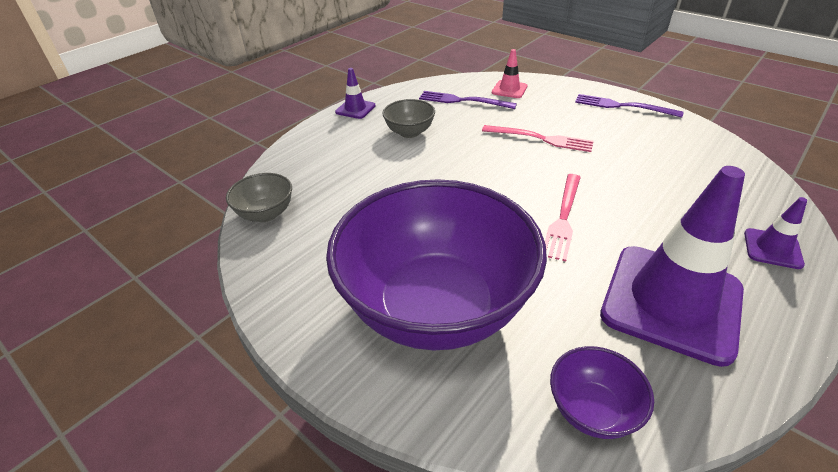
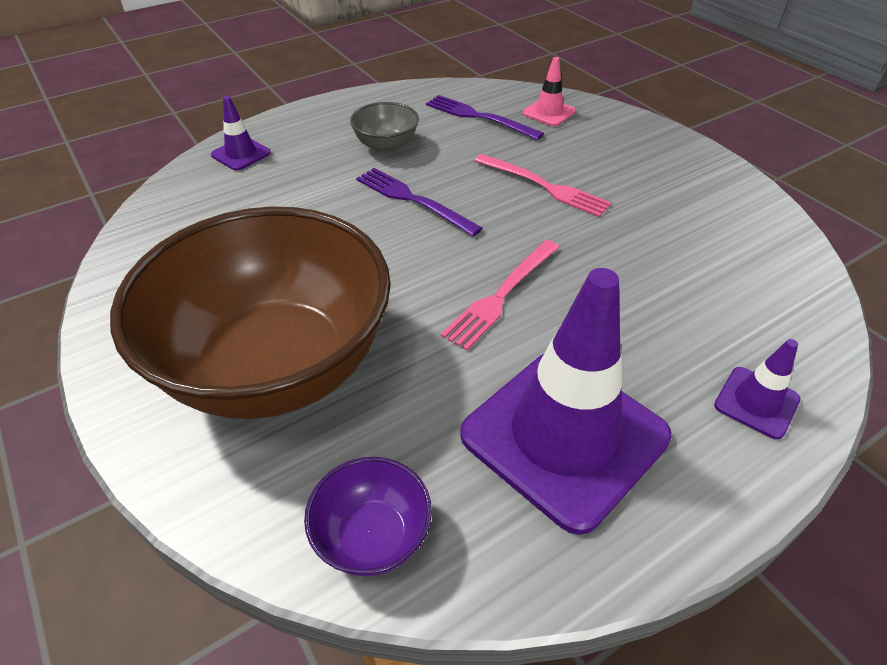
camera: 15 degrees right, 5 degrees up
grey bowl [226,173,292,222] -> none
purple bowl [326,179,547,350] -> brown bowl [110,206,391,419]
purple traffic cone [335,68,375,119] -> purple traffic cone moved to [211,96,271,171]
purple fork [575,94,684,117] -> purple fork moved to [356,168,483,236]

